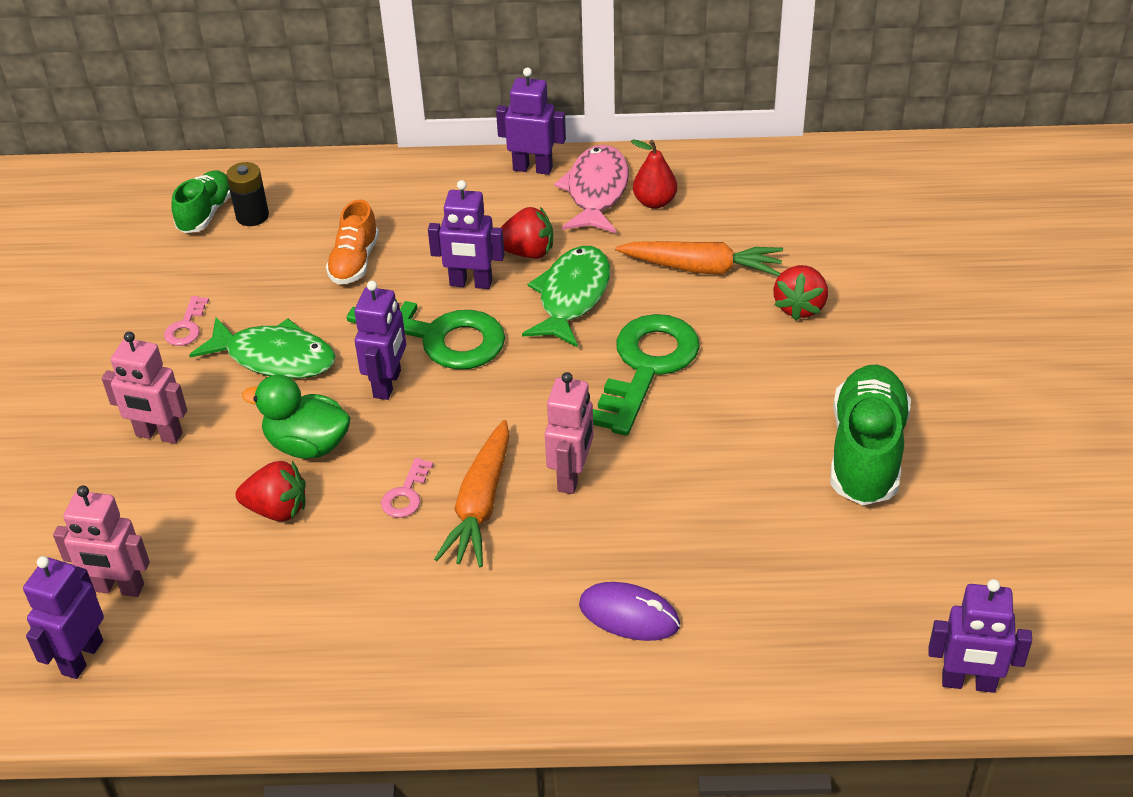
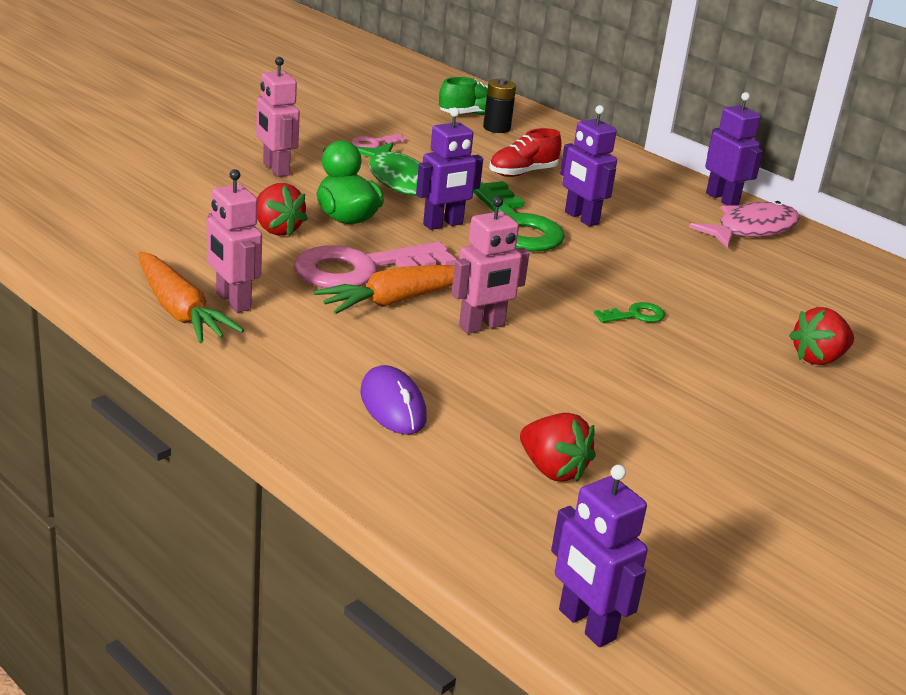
camera: 40 degrees right, 15 degrees down
purple robot [23,556,104,679] -> none
pink robot [53,485,150,597] -> pink robot moved to [207,169,262,313]
orange shoe [326,200,379,284] -> red shoe [489,128,561,177]
pink key [381,458,433,518] -> pink key [294,242,457,288], size x2.30
red strawberry [500,207,553,259] -> red strawberry moved to [520,413,596,482]
green fish [522,246,610,347] -> none
green key [593,314,700,436] -> green key [594,302,665,323], size x0.43
orange carrot [615,241,783,276] -> orange carrot moved to [138,252,244,343]
red pear [631,140,677,209] -> none
green shoe [831,364,911,505] -> none

